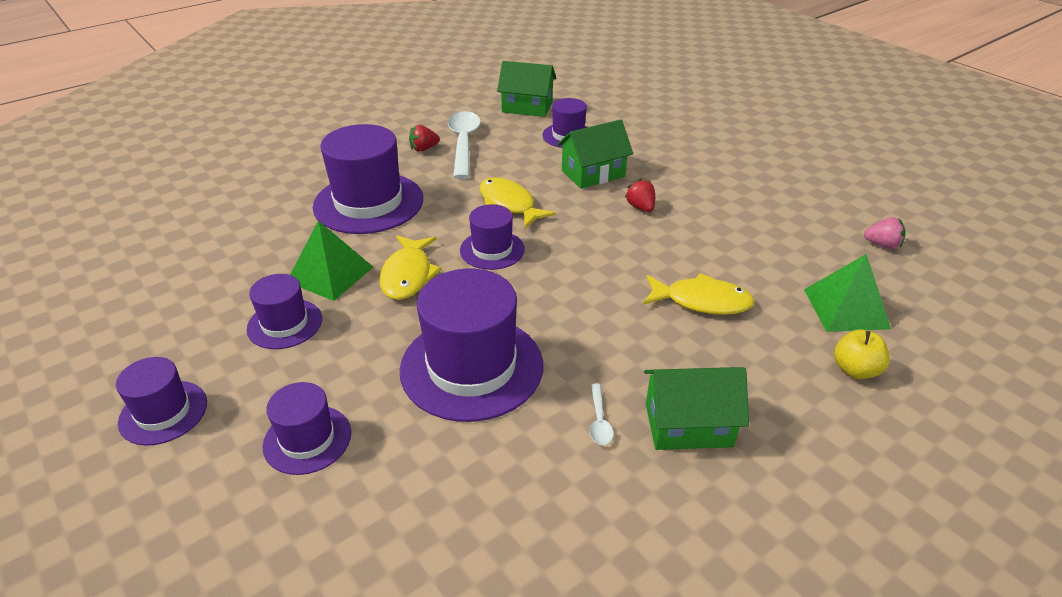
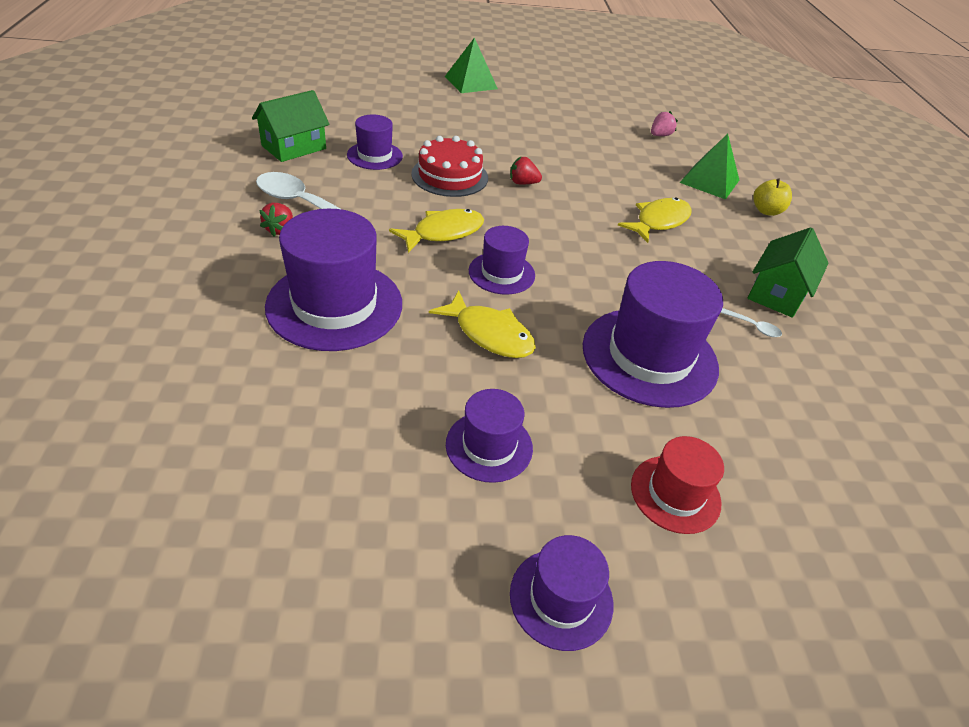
camera: 60 degrees left, 5 degrees up
purple hat [262,382,351,475] -> red hat [631,436,724,534]
green pyramid [290,220,373,301] -> green pyramid moved to [445,37,498,93]
yellow fish [480,177,556,229] -> yellow fish turned 150 degrees clockwise [389,209,484,253]
green house [557,119,633,189] -> red cake [411,136,488,197]

